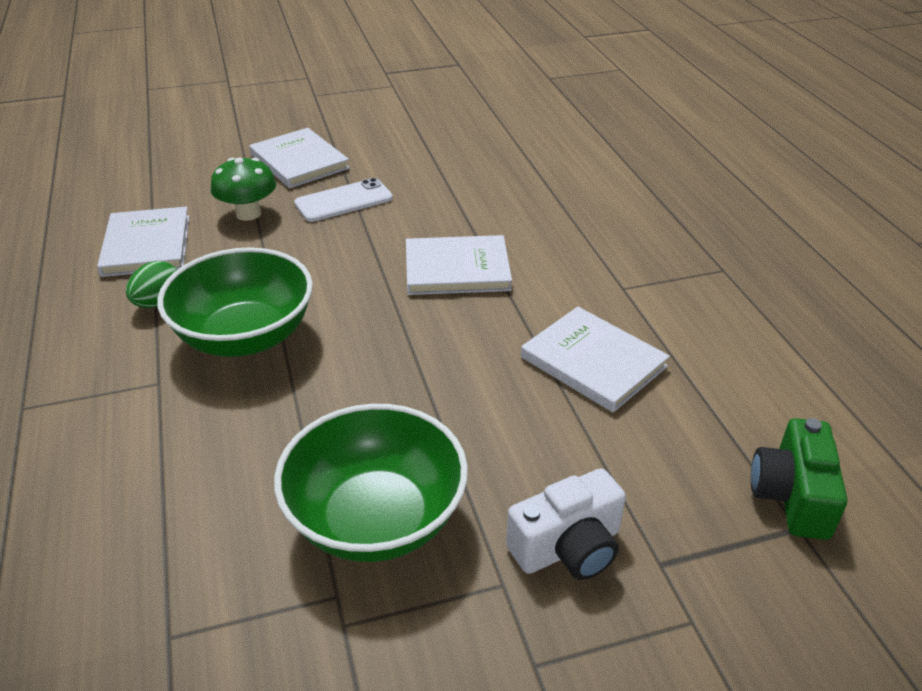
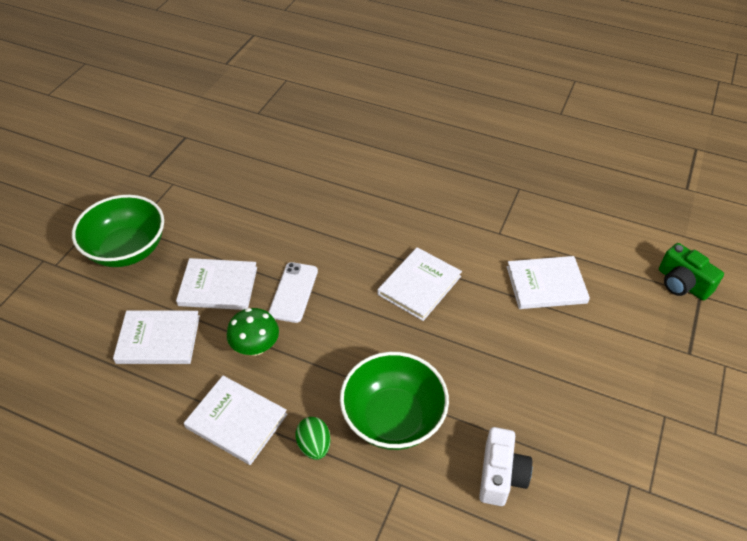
camera: 50 degrees left, 10 degrees up
green bowl [274,404,468,562] -> green bowl moved to [72,195,164,267]
white camera [506,468,626,580] -> white camera moved to [479,427,532,506]
none -> white book [113,310,200,364]

